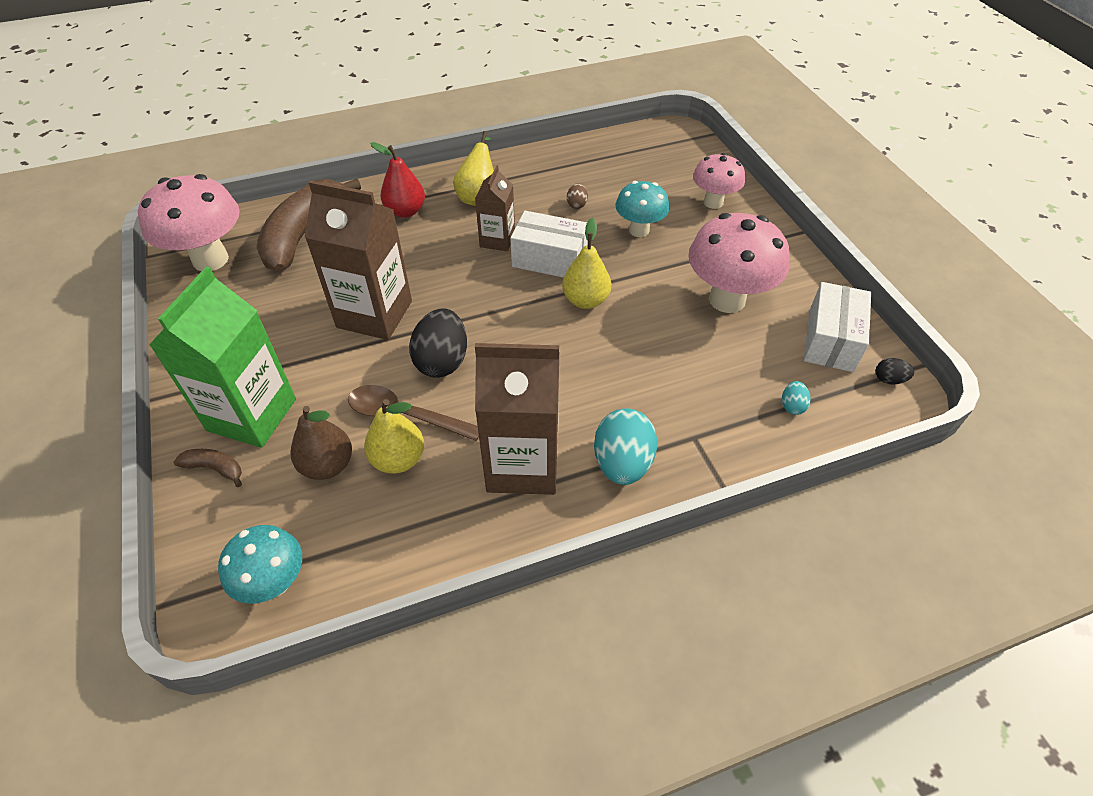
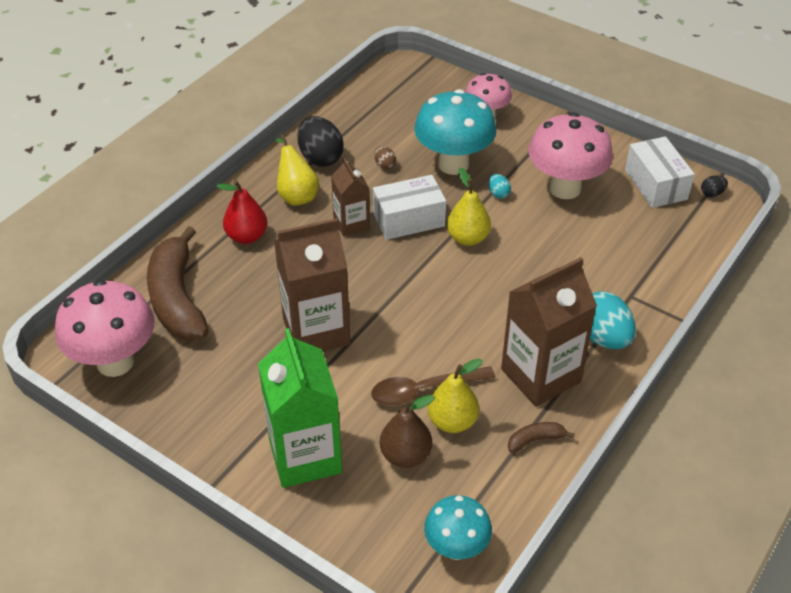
camera: 35 degrees left, 5 degrees down
brown banana [174,449,242,487] -> brown banana moved to [508,422,575,453]
black egg [409,308,467,378] -> black egg moved to [297,116,344,167]
turquoise mushroom [616,181,670,237] -> turquoise mushroom [414,89,496,175], size x1.64
turquoise egg [782,381,810,415] -> turquoise egg moved to [489,174,511,198]

